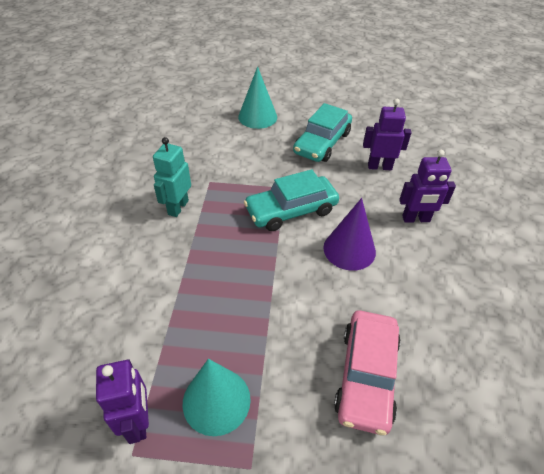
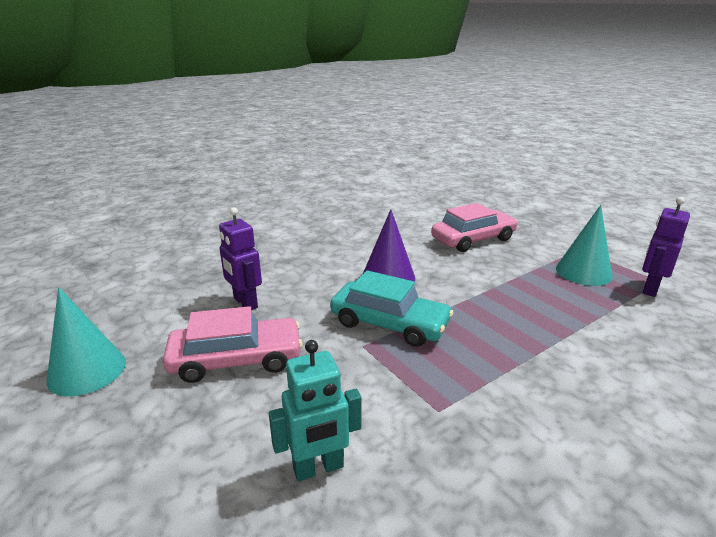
camera: 130 degrees left, 20 degrees down
turquoise robot [153,137,191,217] -> turquoise robot moved to [269,340,362,481]
turquoise cone [238,66,277,129] -> turquoise cone moved to [47,287,126,396]
turquoise car [293,103,352,162] -> pink car [163,306,303,383]
purple robot [399,150,456,223] -> none

